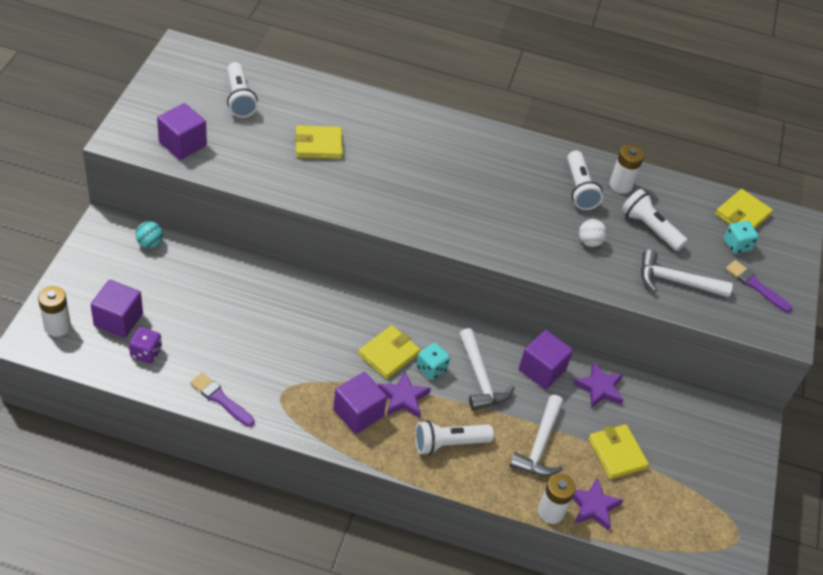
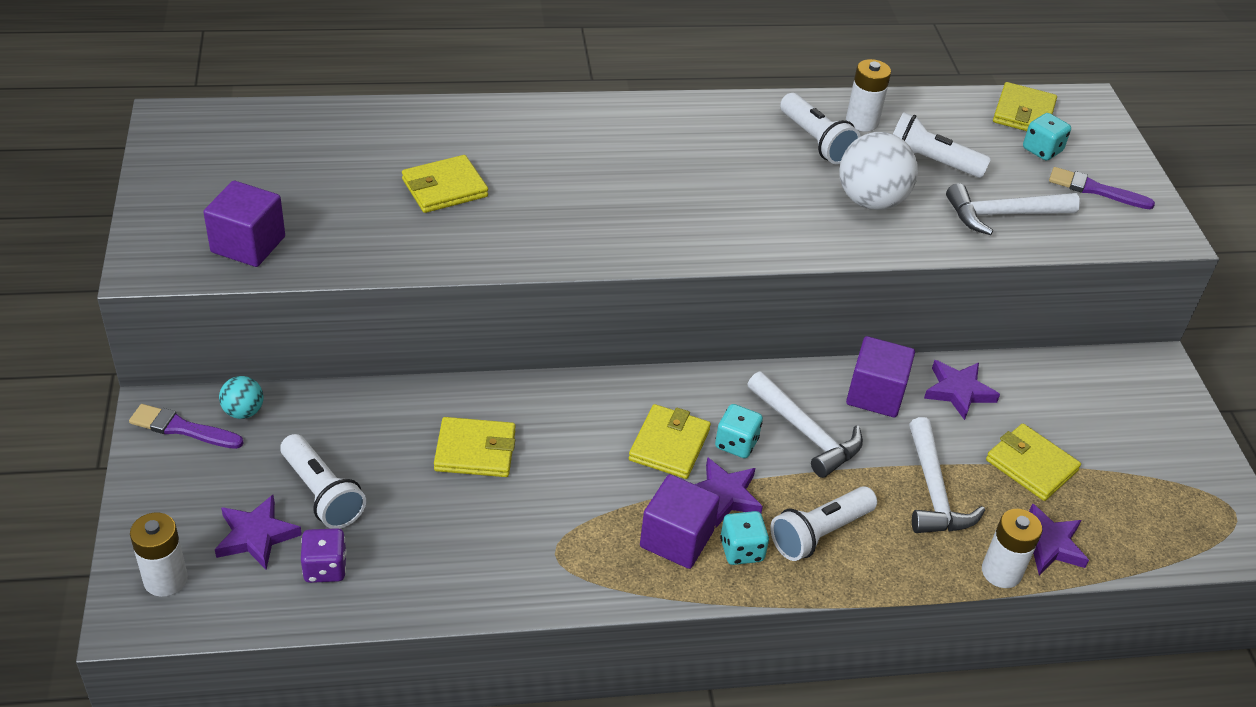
camera: 20 degrees left, 5 degrees down
purple cube [91,280,143,338] -> purple star [215,495,302,570]
purple brush [190,373,254,427] -> purple brush moved to [129,404,244,449]
white flashlight [227,62,258,118] -> white flashlight moved to [280,434,366,529]
white ball [579,219,607,247] -> white ball [839,132,918,210], size x1.93
none -> yellow wallet [434,417,515,477]
none -> turquoise dice [720,511,769,565]

